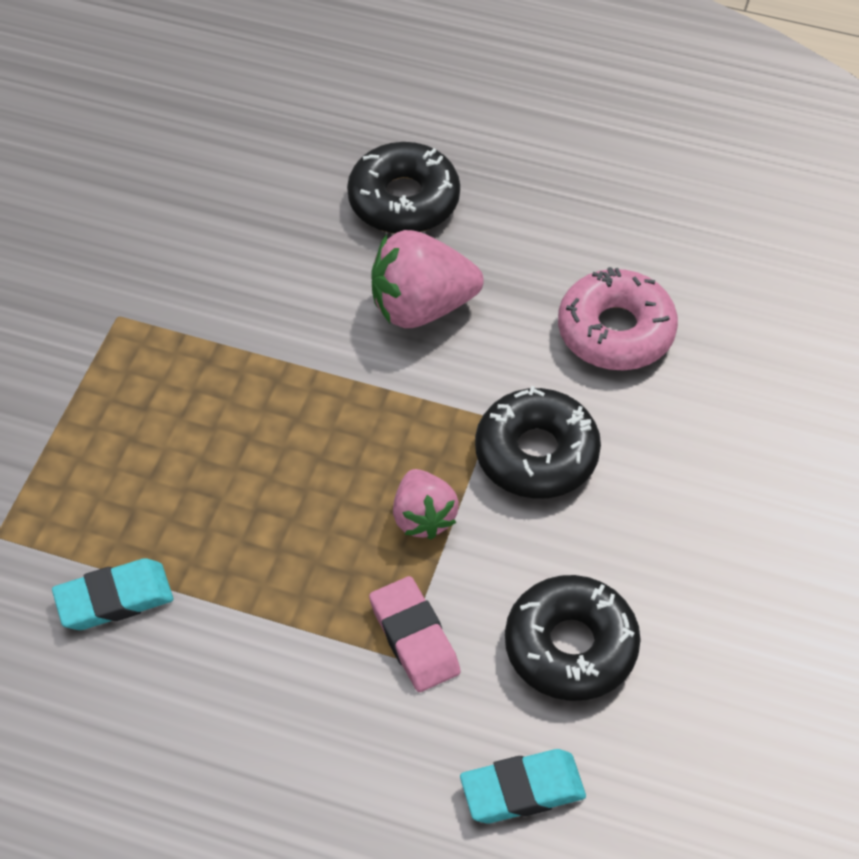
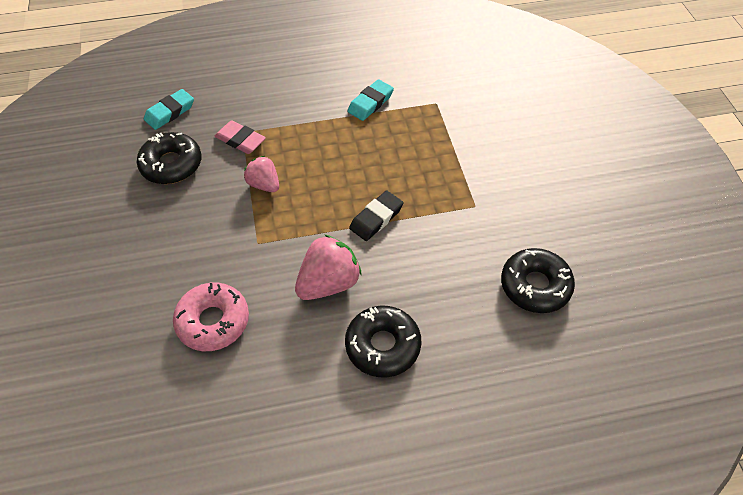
camera: 150 degrees right, 0 degrees up
black donut [475,386,601,499] -> black donut moved to [501,248,575,313]
none -> black eraser [349,190,404,241]

